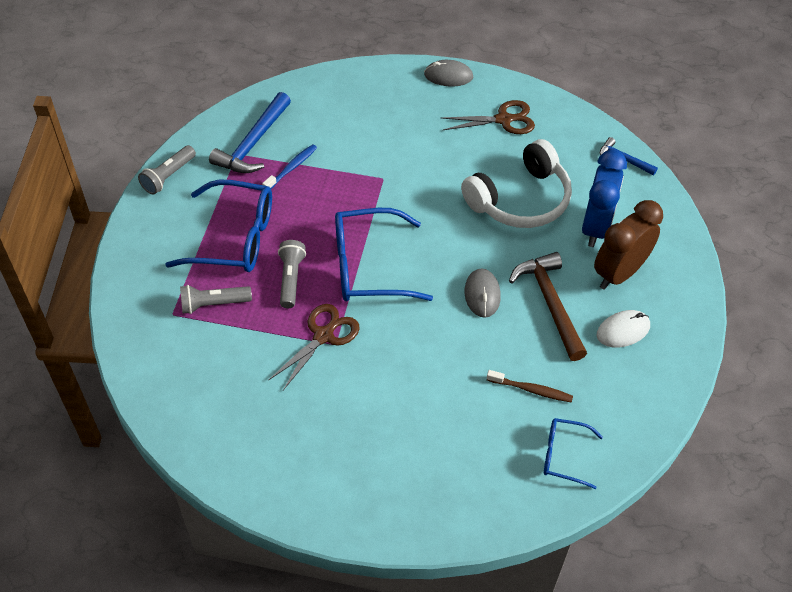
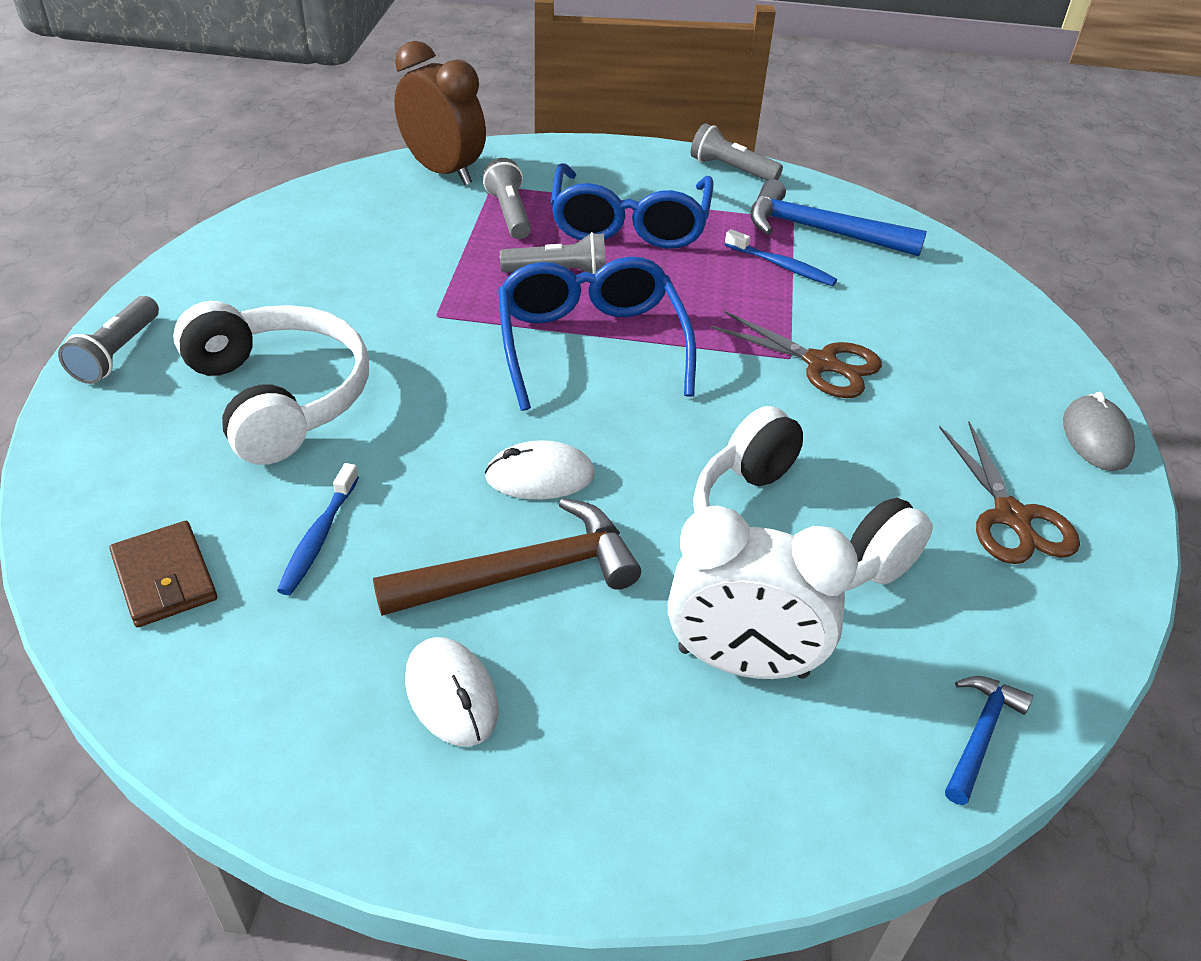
camera: 85 degrees right, 10 degrees down
brown scissors [268,304,360,390] -> brown scissors moved to [710,311,882,398]
grey mouse [465,268,501,318] -> white mouse [485,440,595,499]
brown toothbrush [487,370,573,403] -> blue toothbrush [277,463,359,595]
blue glasses [544,418,603,489] -> brown wallet [109,521,217,627]
blue clock [582,150,627,247] -> white clock [668,505,858,679]
brown clock [594,200,663,289] -> brown clock moved to [394,41,486,185]
none -> grey flashlight [58,296,159,384]
none -> white headphones [173,301,369,465]

